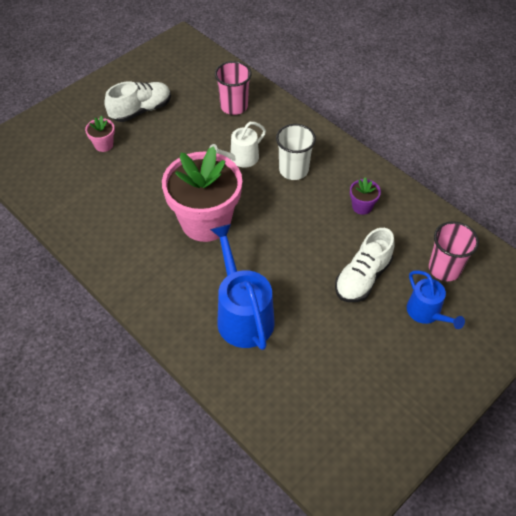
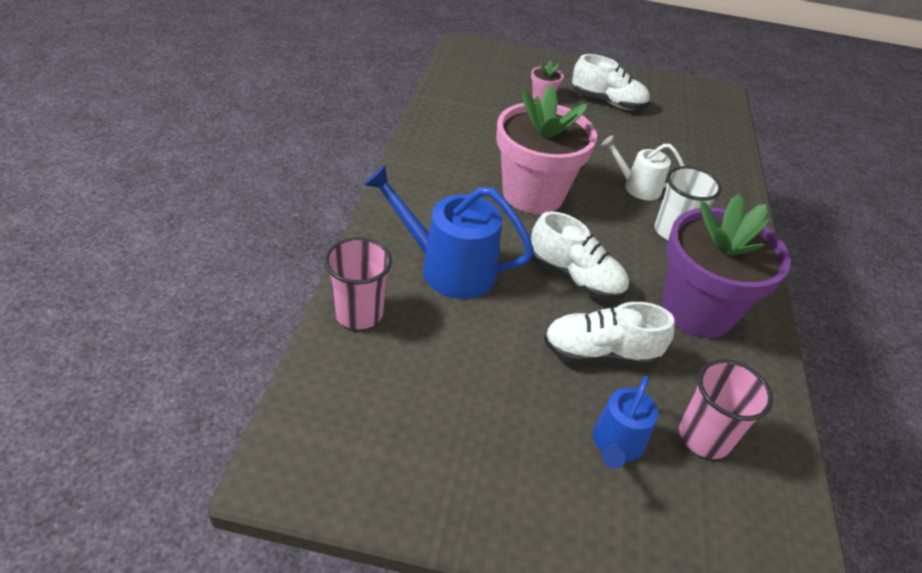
camera: 50 degrees right, 10 degrees down
blue watering can [210,224,275,350] -> blue watering can turned 105 degrees counterclockwise [364,165,534,299]
pink cup [215,61,252,115] -> pink cup moved to [324,237,392,330]
purple flower pot [350,177,381,215] -> purple flower pot [662,194,791,338], size x2.45
none -> white shoe [531,211,629,300]

